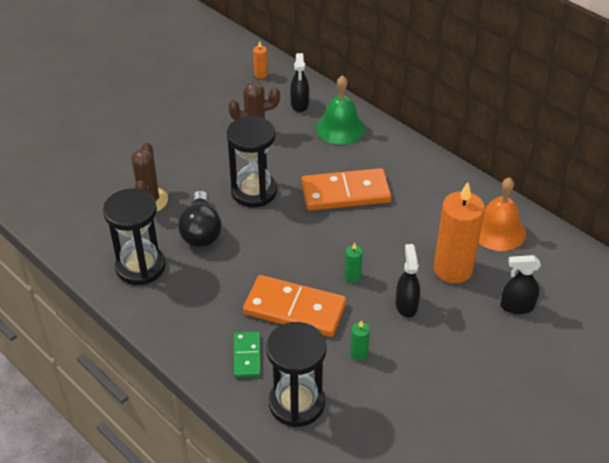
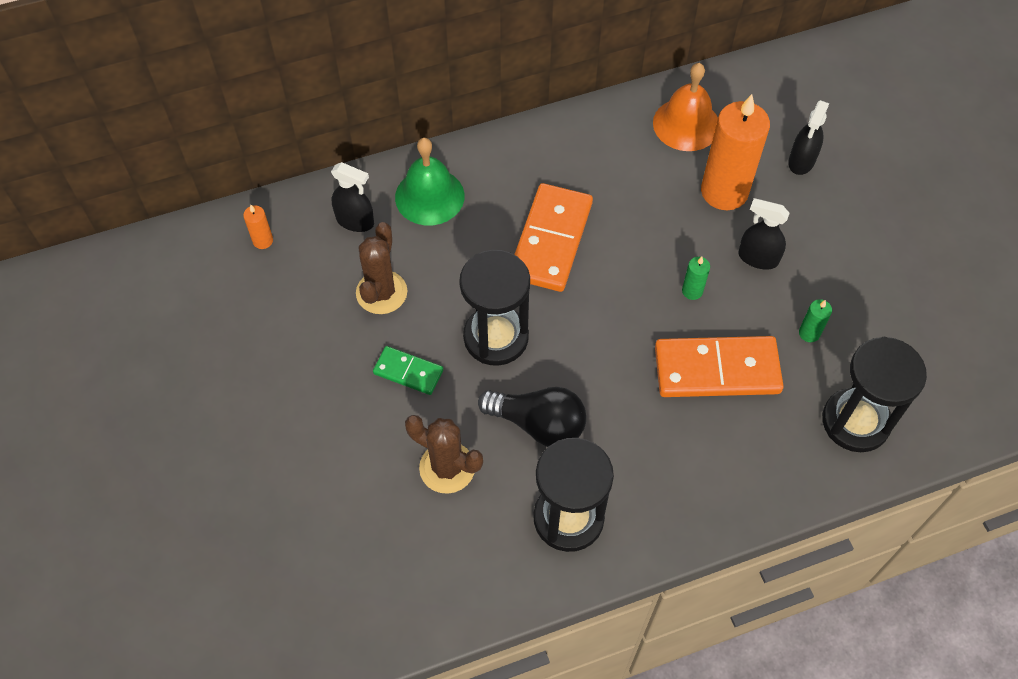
camera: 65 degrees left, 15 degrees up
green domino [234,332,261,378] -> green domino moved to [373,346,443,395]
orange domino [243,275,346,337] -> orange domino turned 45 degrees clockwise [655,336,784,397]

